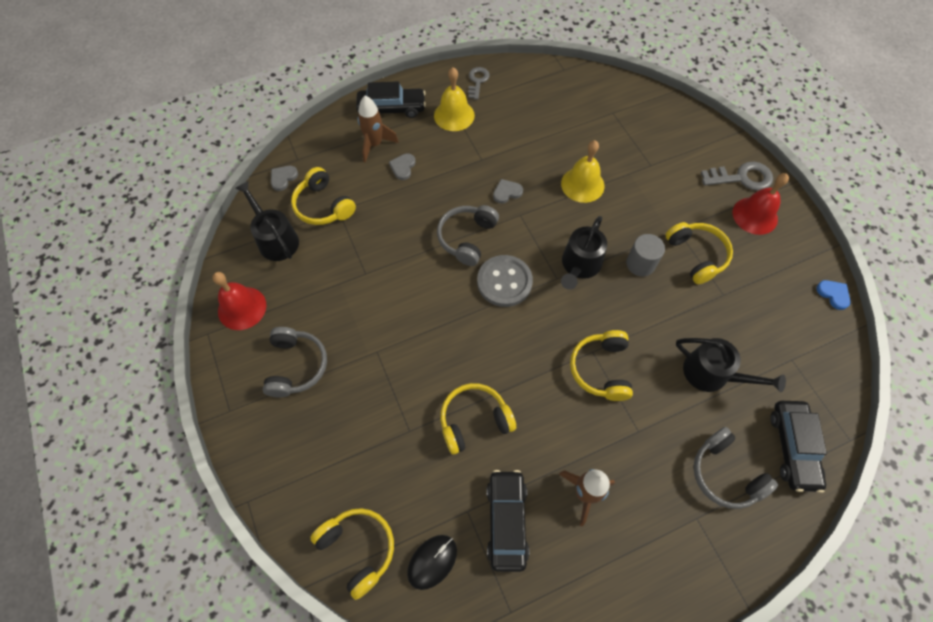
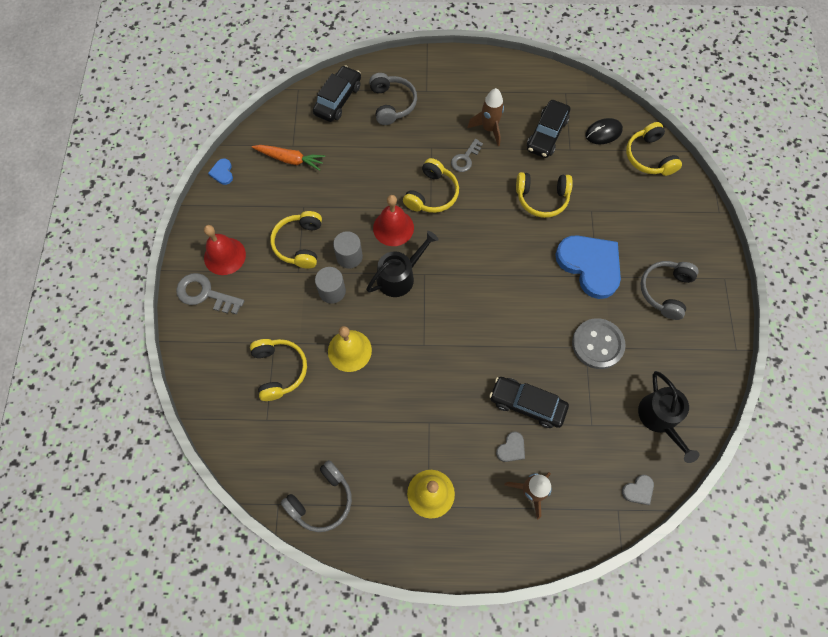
camera: 155 degrees left, 5 degrees up
red bell [212,272,267,330] -> red bell moved to [373,195,414,246]
yellow headphones [291,167,356,225] -> yellow headphones moved to [250,339,307,401]
black car [356,81,426,118] -> black car moved to [489,377,569,428]
grey headphones [437,205,499,266] -> grey headphones moved to [281,460,352,532]
grey key [468,67,490,100] -> grey key moved to [451,139,483,172]
grey button [477,255,533,307] -> grey button moved to [572,318,626,369]
grey heart [493,179,523,204] -> none
black watering can [676,338,786,392] -> none
none -> orange carrot [252,145,325,171]
none -> grey cylinder [315,267,346,304]
none -> blue heart [555,235,621,299]

